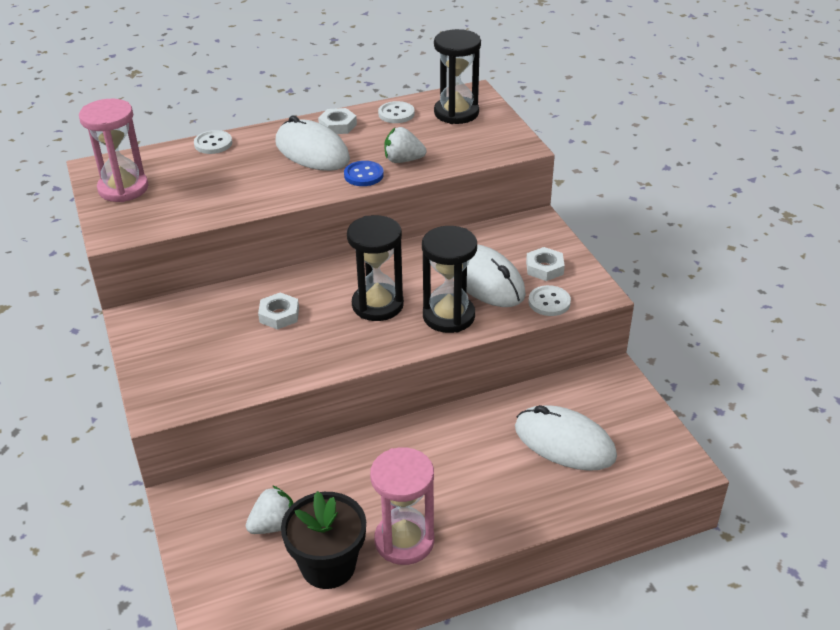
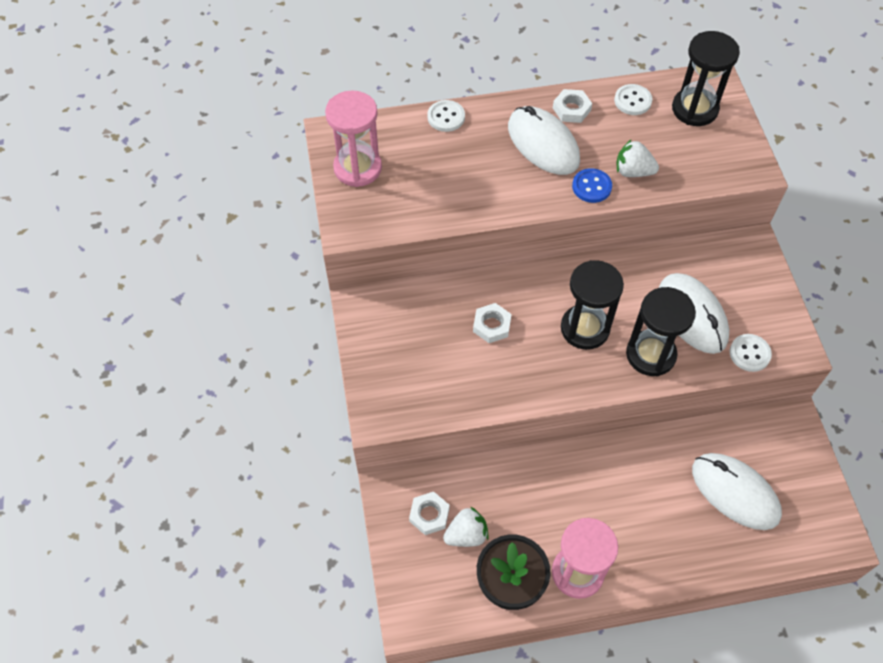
camera: 10 degrees right, 20 degrees up
white nut [526,247,565,281] -> white nut moved to [409,492,450,535]

